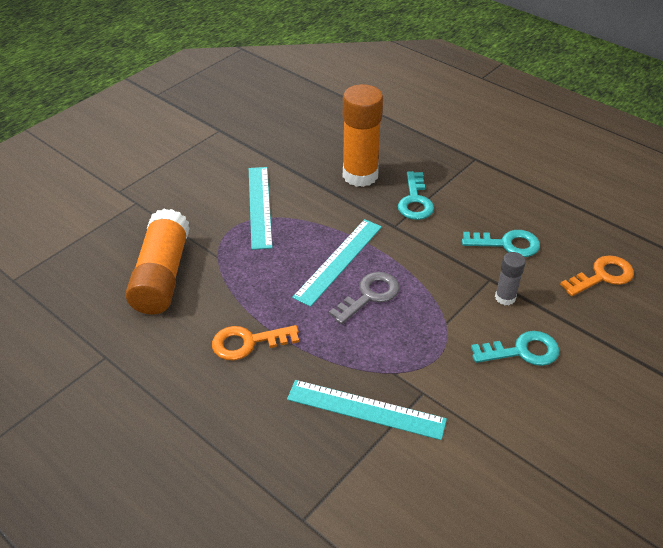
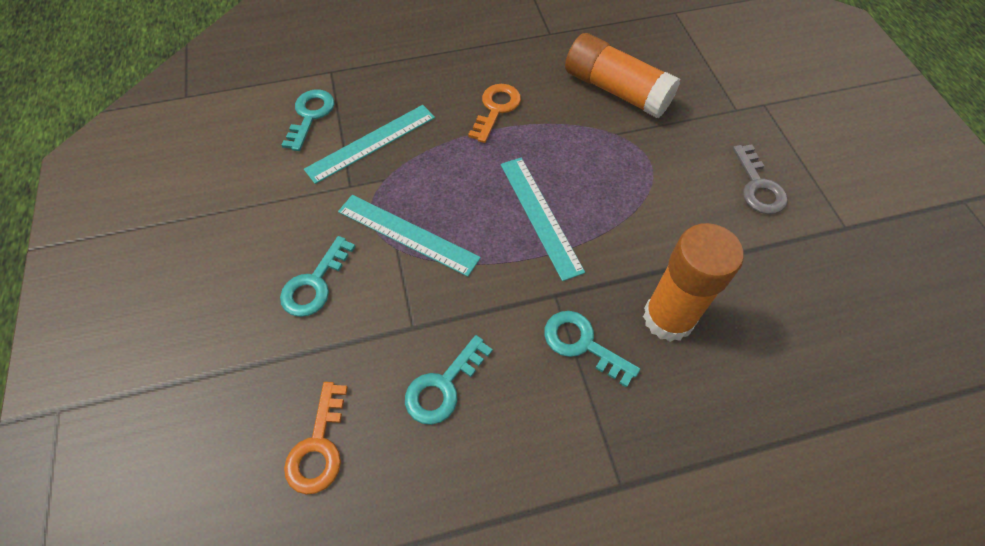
camera: 125 degrees right, 15 degrees up
turquoise ruler [249,167,273,250] -> turquoise ruler moved to [338,195,481,277]
grey key [329,272,399,325] -> grey key moved to [733,145,788,214]
grey glue stick [495,252,526,305] -> none
none -> turquoise key [282,90,335,151]

